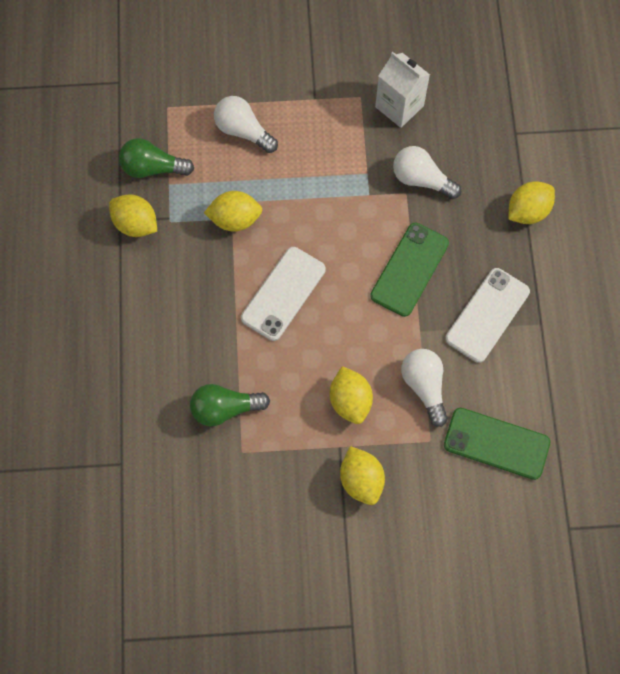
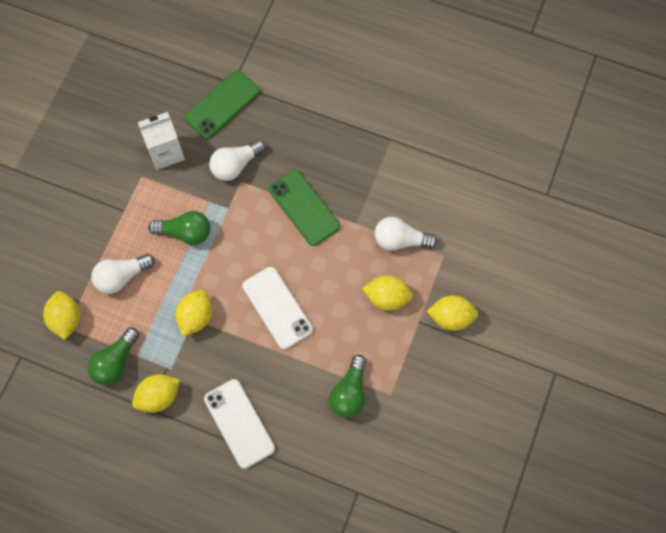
camera: 65 degrees left, 0 degrees up
green phone [444,408,550,480] -> green phone moved to [184,70,260,139]
white phone [445,268,530,363] -> white phone moved to [204,379,275,469]
yellow lemon [508,181,555,224] -> yellow lemon moved to [43,291,80,340]
none -> green light bulb [148,211,210,245]

